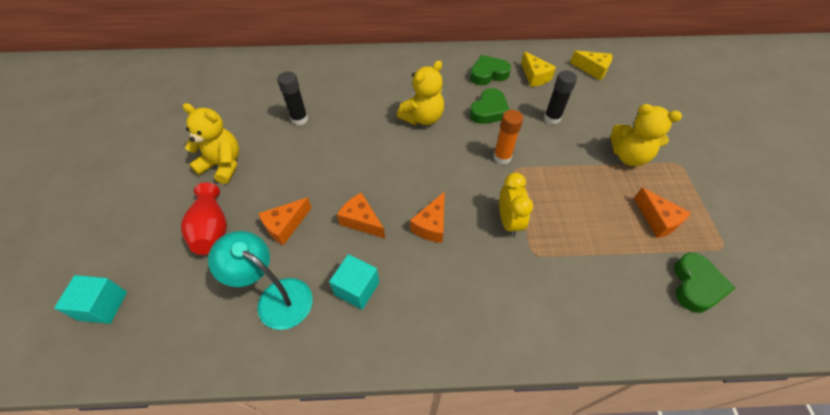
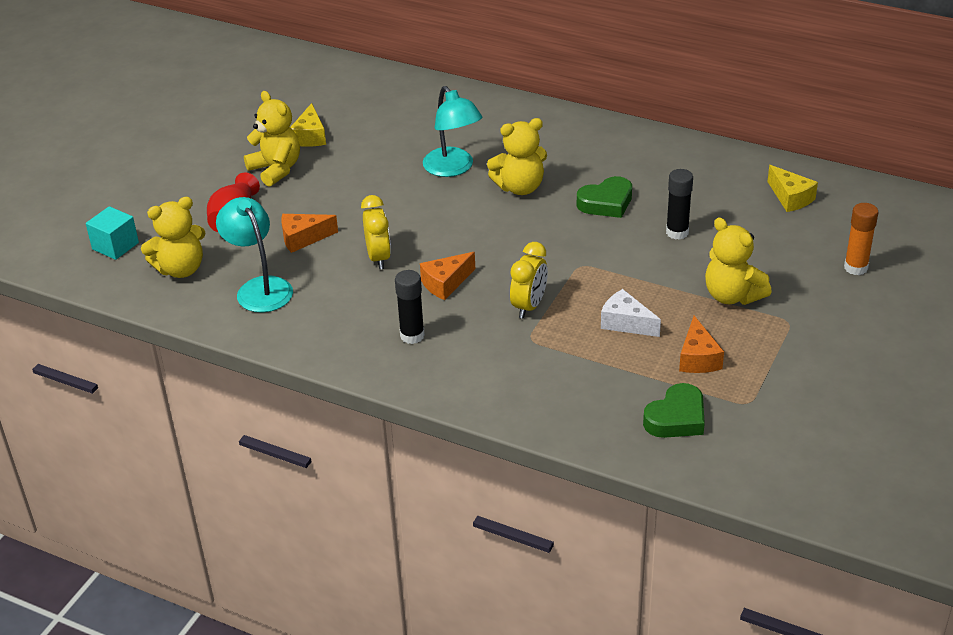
camera: 30 degrees right, 15 degrees down
black glue stick [277,72,308,125] -> black glue stick moved to [395,270,425,344]
turquoise cube [329,254,379,310] -> none
orange cheese [337,193,385,238] -> yellow clock [361,195,391,269]
green heart [470,55,511,85] -> none
orange glue stick [494,110,523,164] -> orange glue stick moved to [844,203,879,275]
yellow cheese [521,51,556,87] -> yellow cheese moved to [290,103,326,147]
none -> yellow teddy bear [141,197,205,278]
none -> turquoise lamp [423,86,482,177]
none -> white cheese [601,289,661,337]

